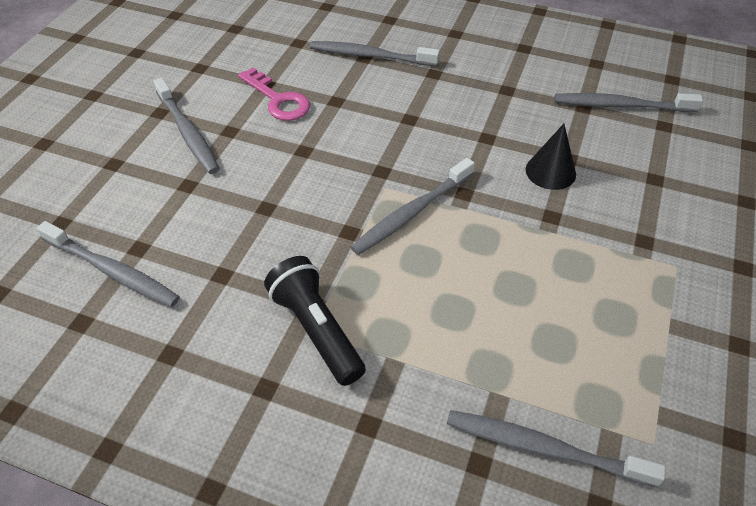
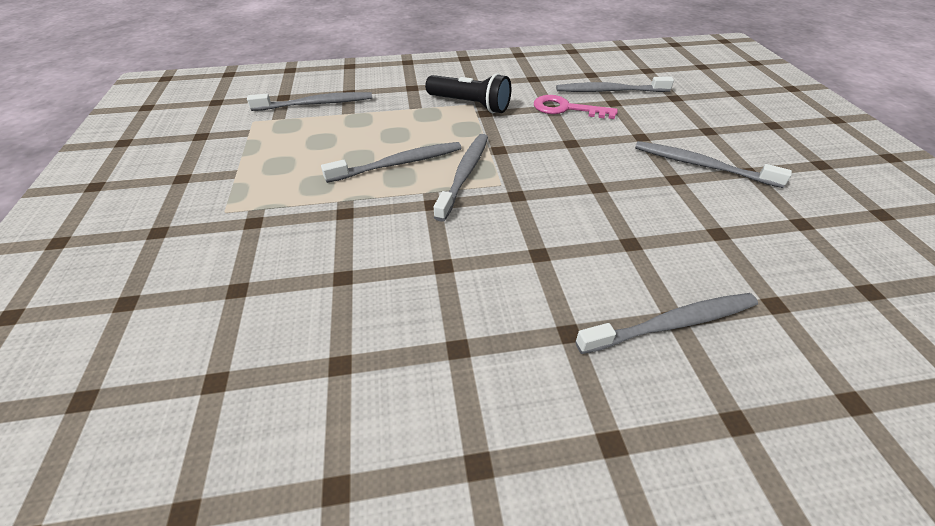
camera: 150 degrees right, 5 degrees down
pink key [238,68,310,121] -> pink key moved to [534,95,618,119]
black cone [526,124,576,190] -> none
grey toothbrush [554,93,703,112] -> grey toothbrush moved to [321,142,461,183]

